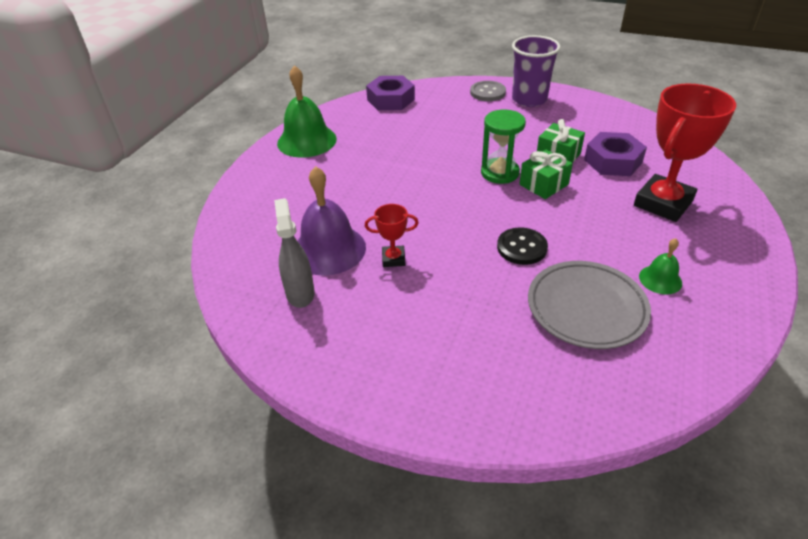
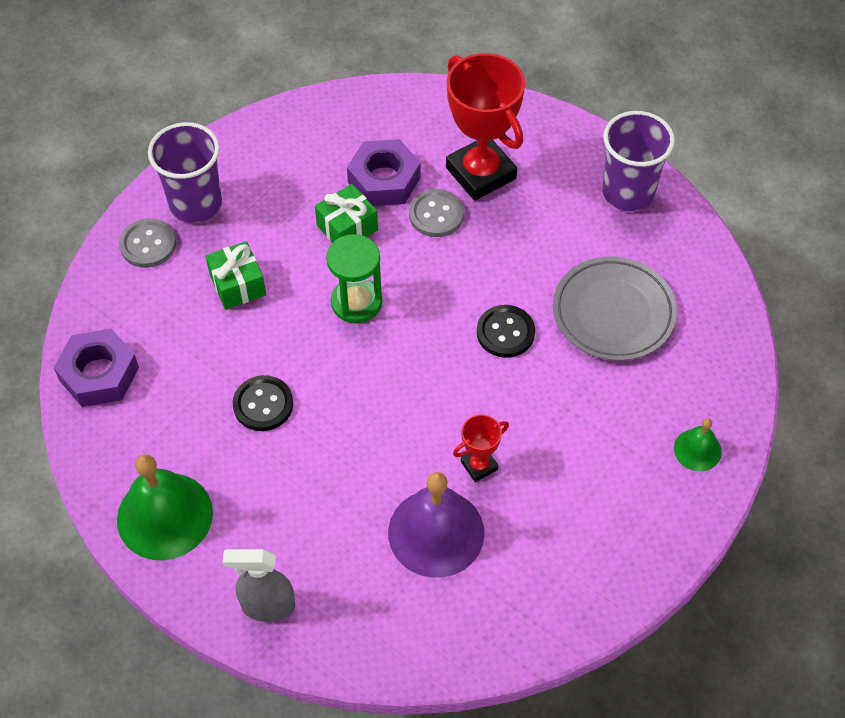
camera: 75 degrees left, 15 degrees up
grey spray bottle [274,198,315,308] -> grey spray bottle moved to [222,549,295,622]
red trophy [365,204,419,267] -> red trophy turned 45 degrees clockwise [453,414,509,482]
green gift [519,150,573,199] -> green gift moved to [205,241,266,310]
green bell [639,238,682,294] -> green bell moved to [674,418,722,471]
none -> black button [233,375,293,431]
none -> grey button [409,189,464,237]
none -> purple cup [602,111,675,211]

